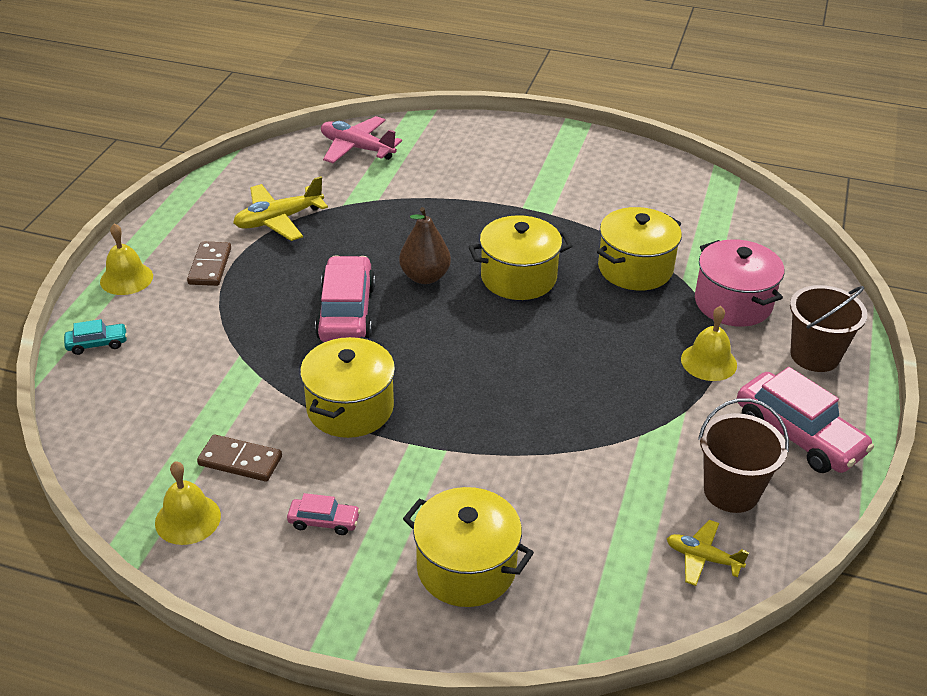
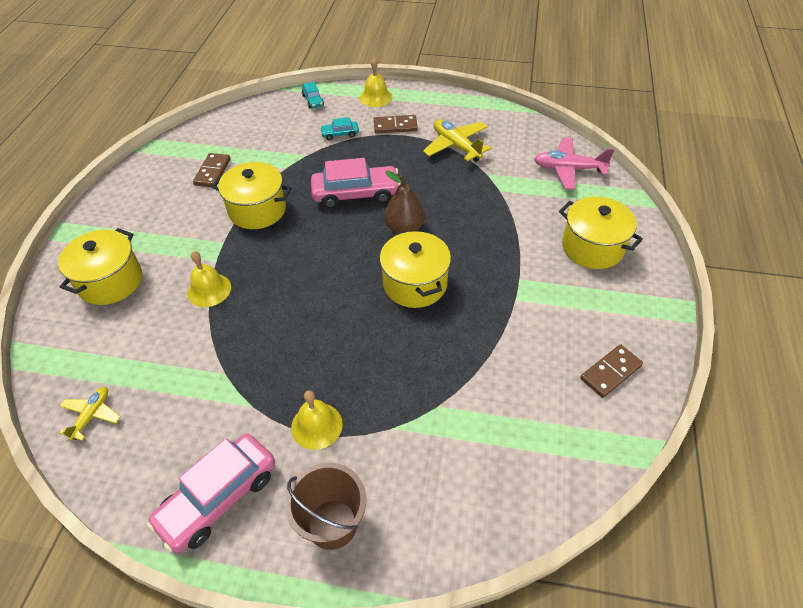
camera: 85 degrees right, 10 degrees up
yellow bell [155,461,221,545] -> yellow bell moved to [187,251,231,307]
pink car [287,493,361,535] -> none
pink plane [321,116,402,163] -> pink plane turned 105 degrees counterclockwise [534,137,614,190]
yellow pot [597,207,682,291] -> yellow pot moved to [559,196,643,269]
pink pot [695,239,784,327] -> none
brown bucket [698,398,789,513] -> none
none -> turquoise car [320,117,359,140]
none -> brown domino [580,344,643,398]

